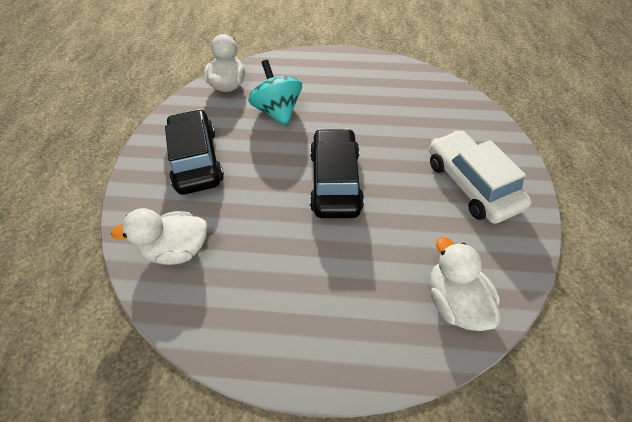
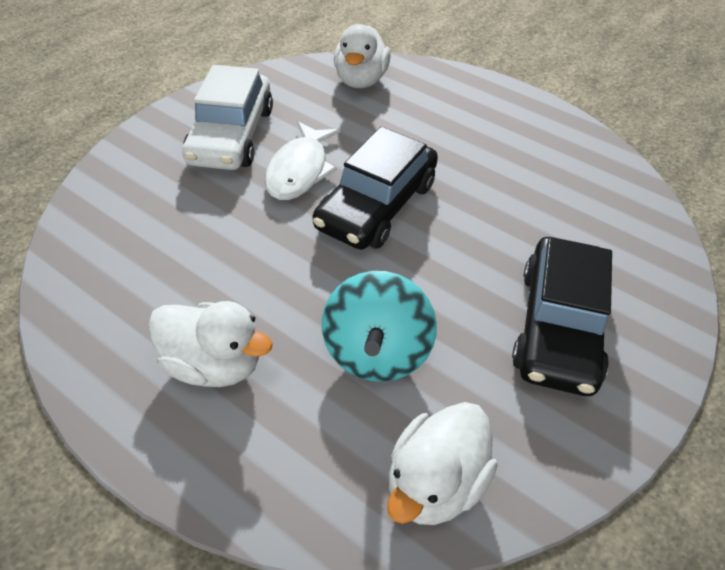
camera: 150 degrees left, 5 degrees down
white duck [111,208,207,265] -> white duck moved to [148,301,273,387]
none -> white fish [265,121,340,200]

